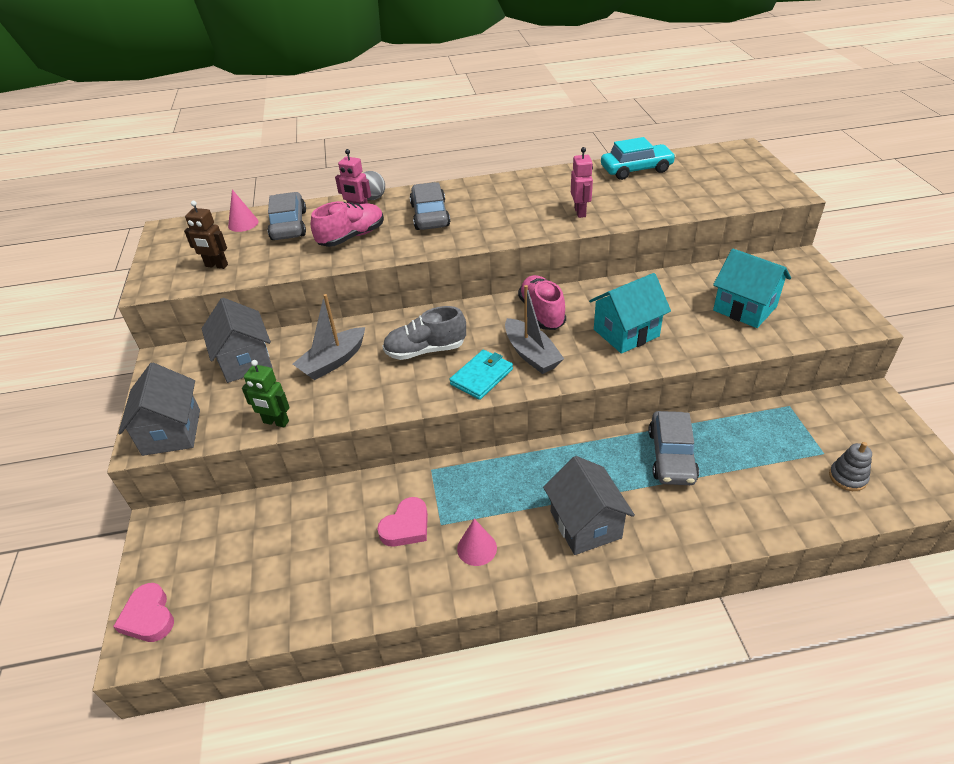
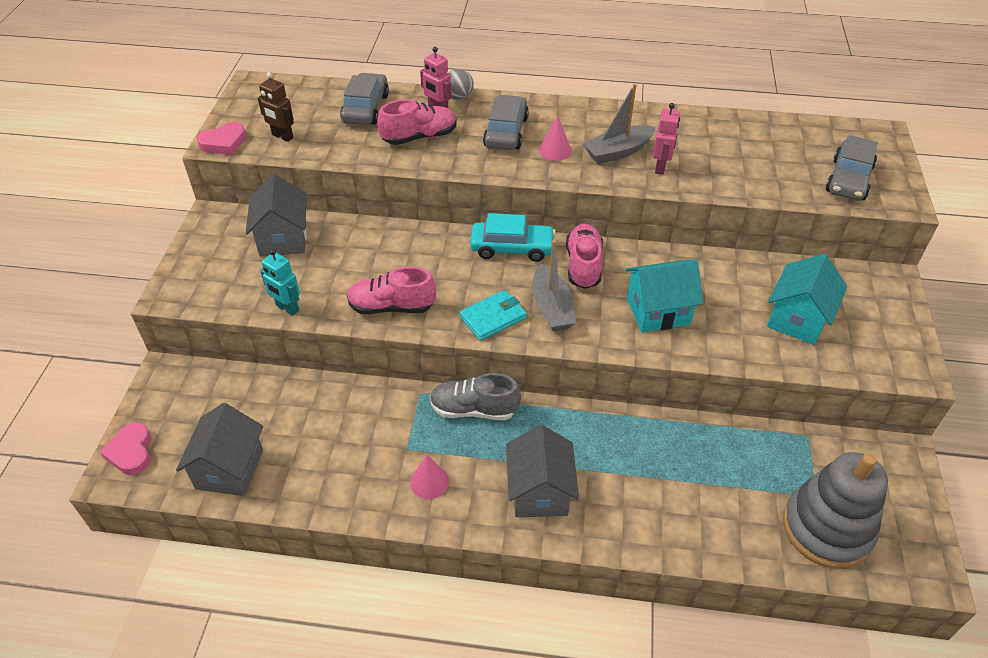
camera: 15 degrees right, 5 degrees up
grey house [118,363,200,456] -> grey house moved to [176,403,263,496]
pink cone [228,189,258,232] -> pink cone moved to [539,116,572,161]
green robot [242,360,290,427] -> turquoise robot [260,249,300,316]
grey boat [293,294,365,380] -> grey boat moved to [583,84,656,164]
pink heart [377,497,428,547] -> pink heart moved to [197,122,247,155]
grey shoe [383,306,466,360] -> grey shoe moved to [430,373,521,420]
turquoise car [601,137,676,180] -> turquoise car moved to [470,213,555,262]
grey car [648,411,699,485] -> grey car moved to [826,135,878,200]
turquoise house [713,249,791,328] -> turquoise house turned 60 degrees clockwise [767,254,847,345]
grey stacking toy [829,442,872,491] -> grey stacking toy [783,452,888,569], size x2.33
none -> pink shoe [347,267,436,314]

